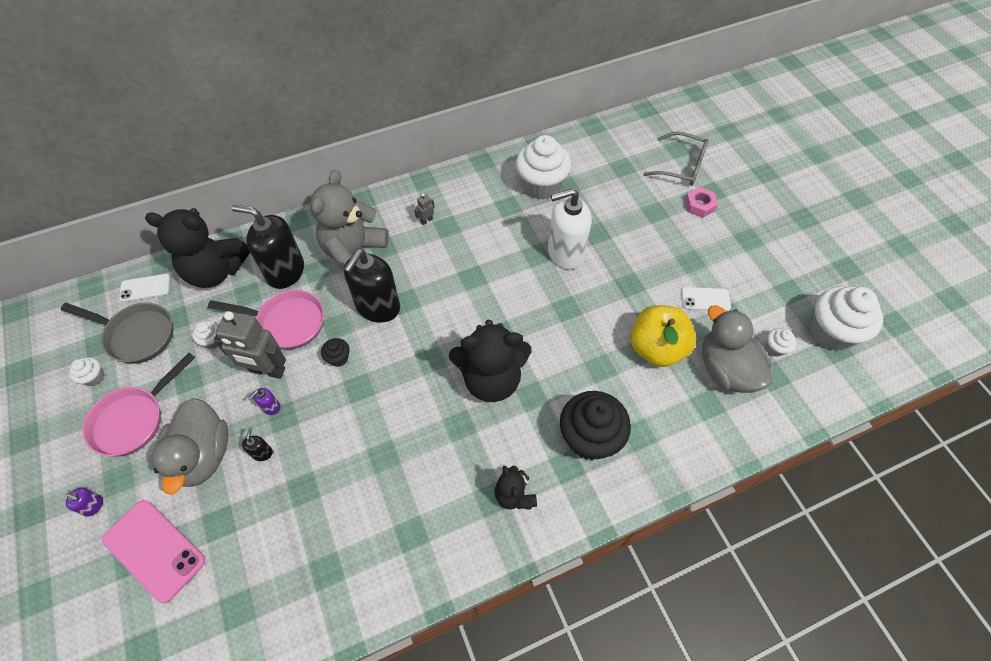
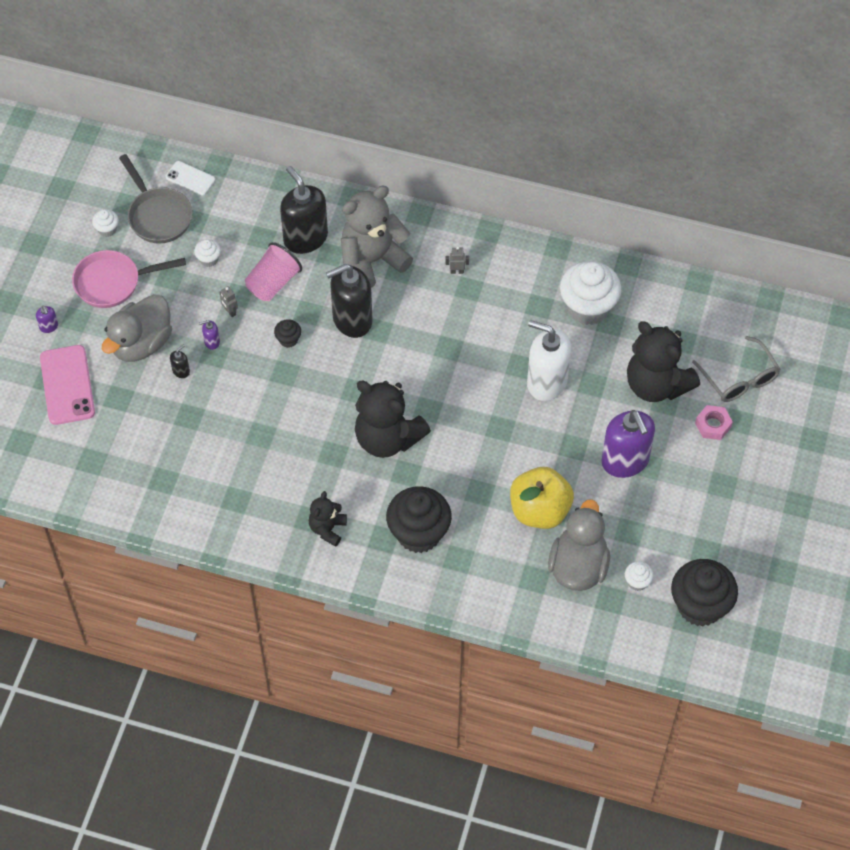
camera: 40 degrees right, 0 degrees up
black teddy bear [145,208,250,288] -> black teddy bear moved to [627,321,700,402]
pink pan [208,290,324,349] -> pink cup [245,242,302,301]
grey robot [214,311,286,379] -> grey robot [220,286,238,317], size x0.42
white phone [681,287,731,311] -> none
white cupcake [810,286,883,351] -> black cupcake [671,559,738,626]
none -> purple soap dispenser [602,410,655,478]

